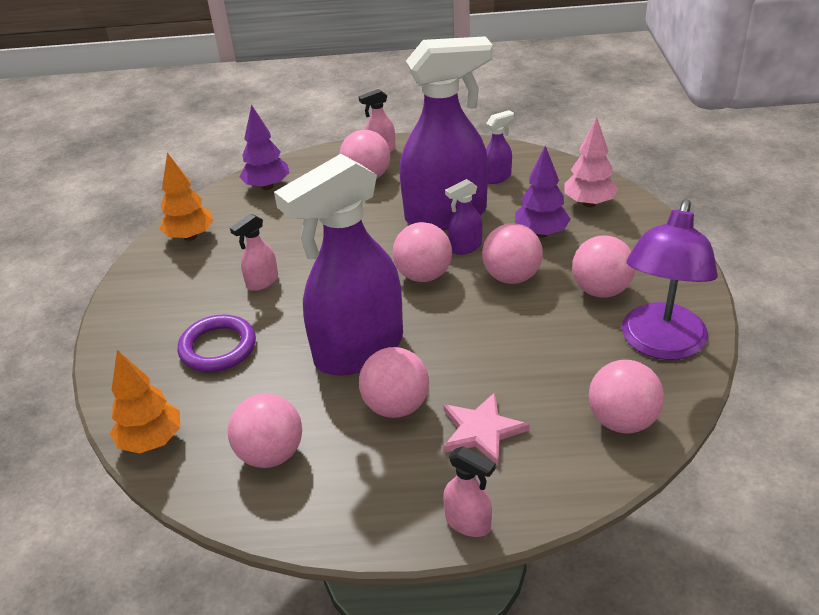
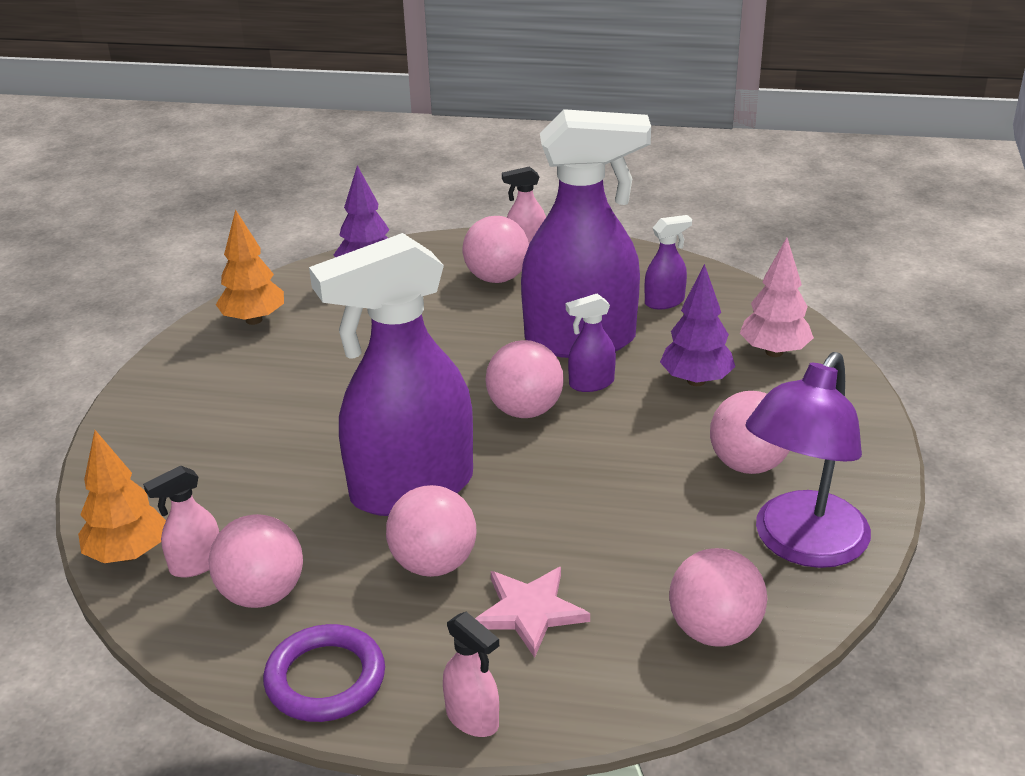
camera: 10 degrees right, 5 degrees down
purple ring [177,315,256,372] -> purple ring moved to [263,624,385,722]
pink spray bottle [230,214,278,291] -> pink spray bottle moved to [143,466,219,578]
pink ball [482,223,543,284] -> none

